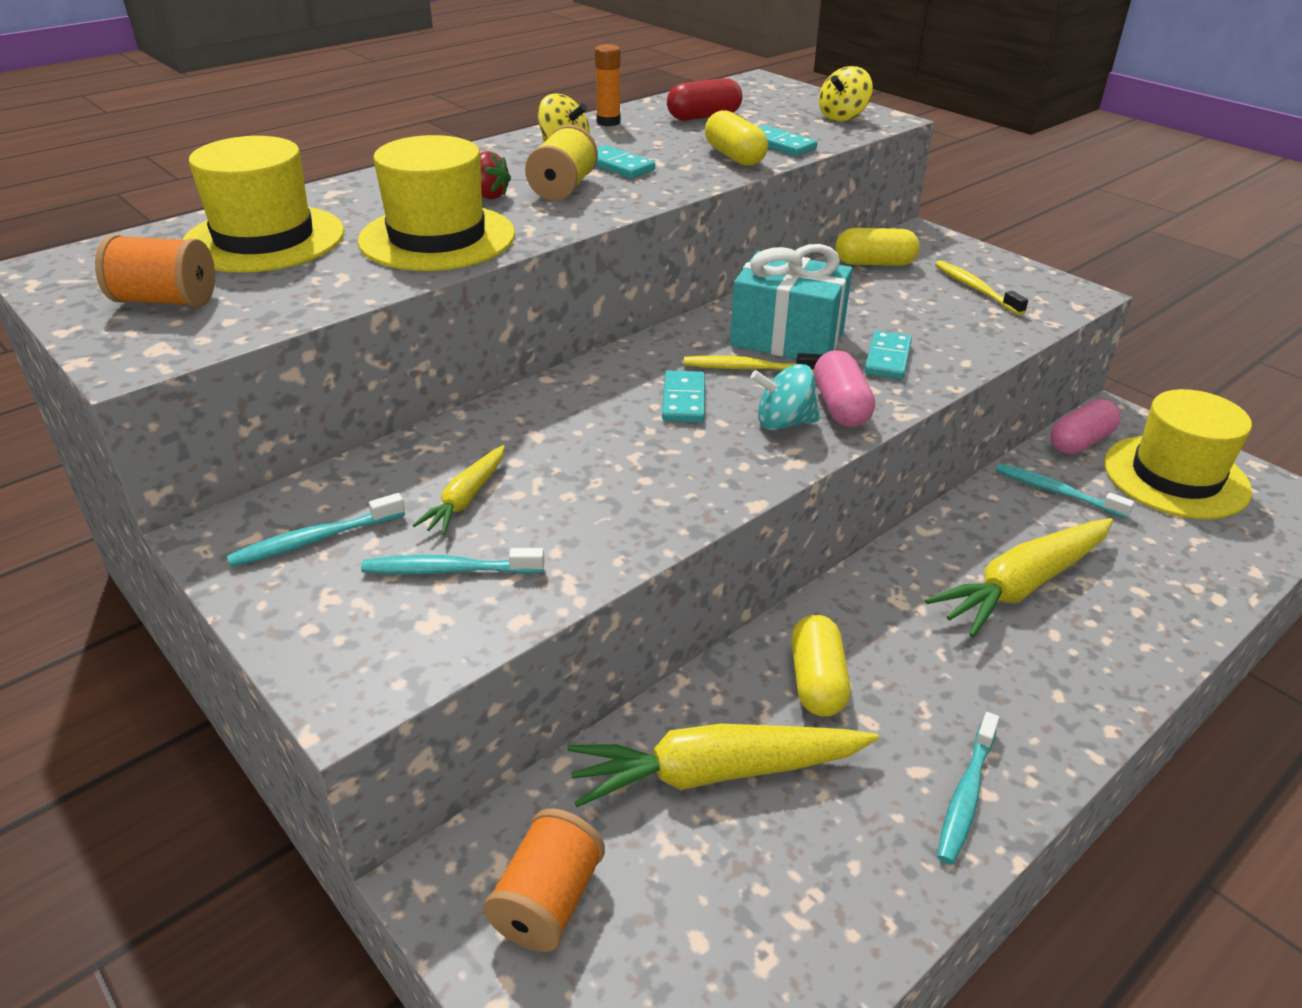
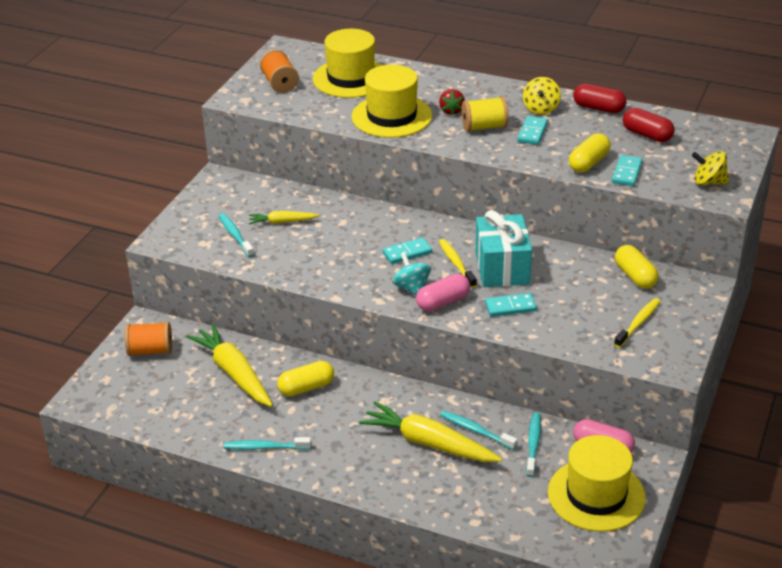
camera: 65 degrees right, 0 degrees up
turquoise toothbrush [227,493,405,567] -> turquoise toothbrush moved to [440,411,517,450]
orange glue stick [595,44,621,126] -> red capsule [573,84,627,113]

